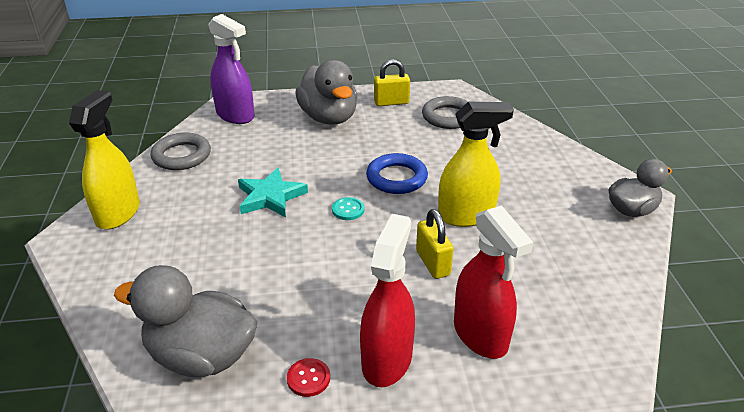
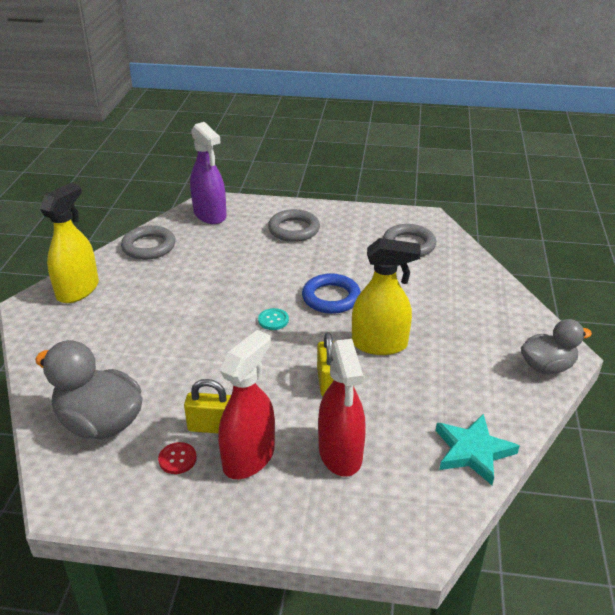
camera: 15 degrees right, 0 degrees up
turquoise star [238,168,308,218] -> turquoise star moved to [436,414,519,485]
grey duck [295,60,357,125] -> grey ring [268,209,320,242]
yellow padlock [374,59,410,106] -> yellow padlock moved to [184,379,231,433]

